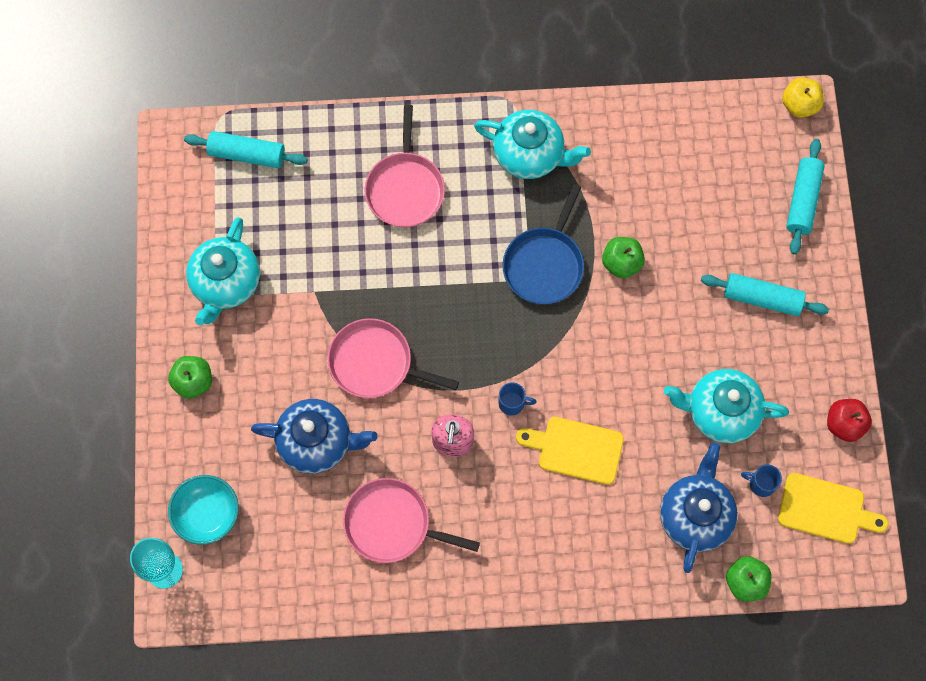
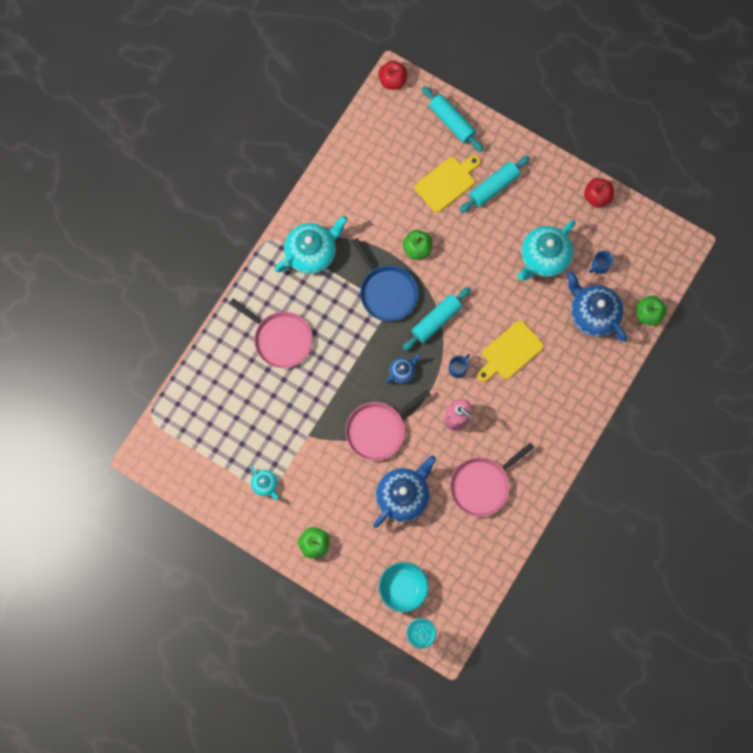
camera: 55 degrees left, 5 degrees up
turquoise rolling pin [184,131,308,168] -> turquoise rolling pin moved to [402,287,471,351]
turquoise teapot [186,217,260,325] -> turquoise teapot [250,466,279,500], size x0.50
yellow cutting board [778,473,888,544] -> yellow cutting board moved to [415,155,481,213]
yellow apple [782,77,824,118] -> red apple [378,61,408,89]
none -> blue teapot [385,354,421,383]

